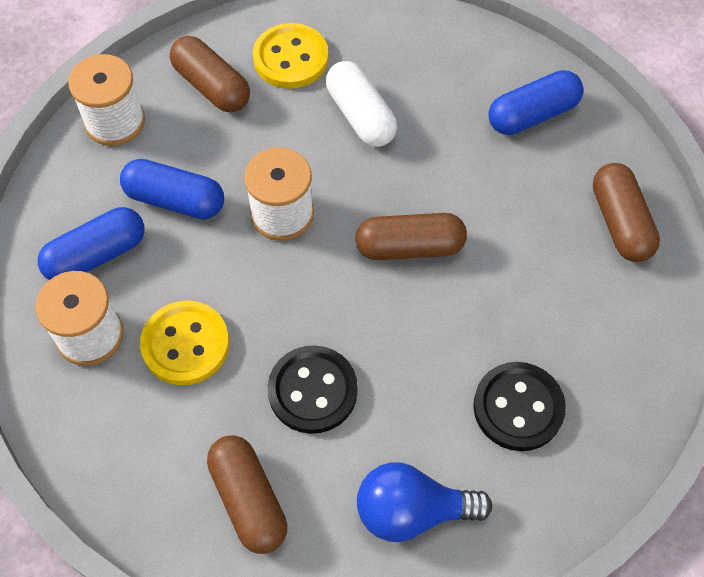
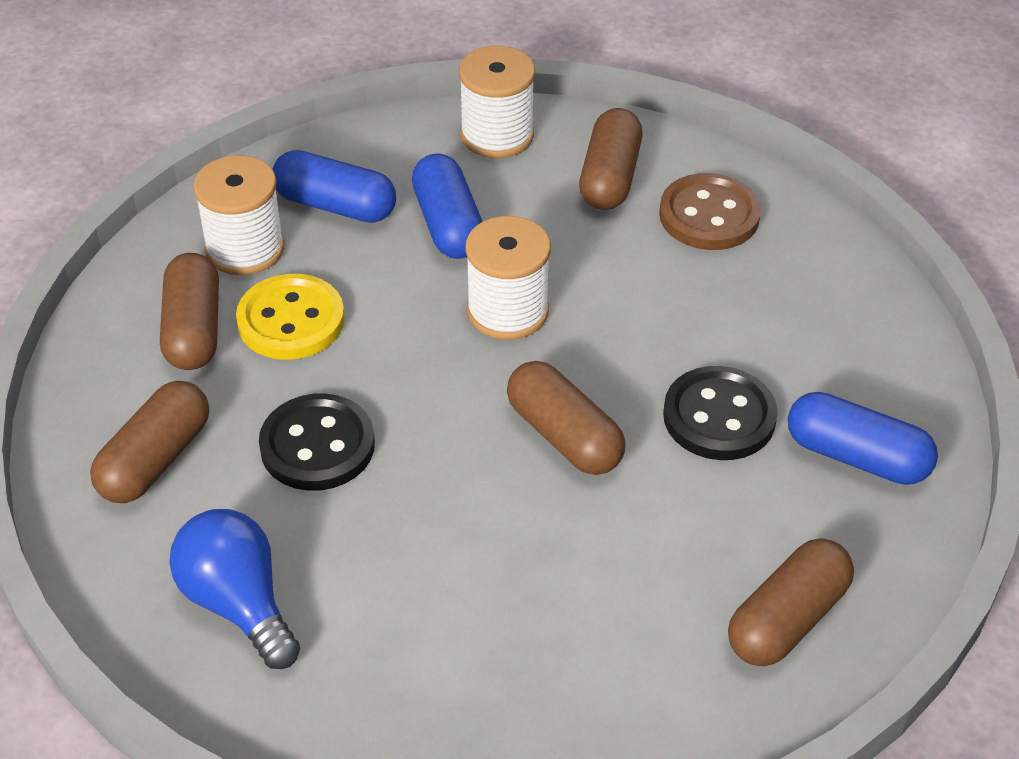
camera: 55 degrees right, 15 degrees down
yellow button [253,23,328,88] -> brown button [659,173,761,250]
white capsule [326,61,397,147] -> none
black button [473,362,566,451] -> black button moved to [663,366,778,460]
none -> brown capsule [160,253,219,370]

